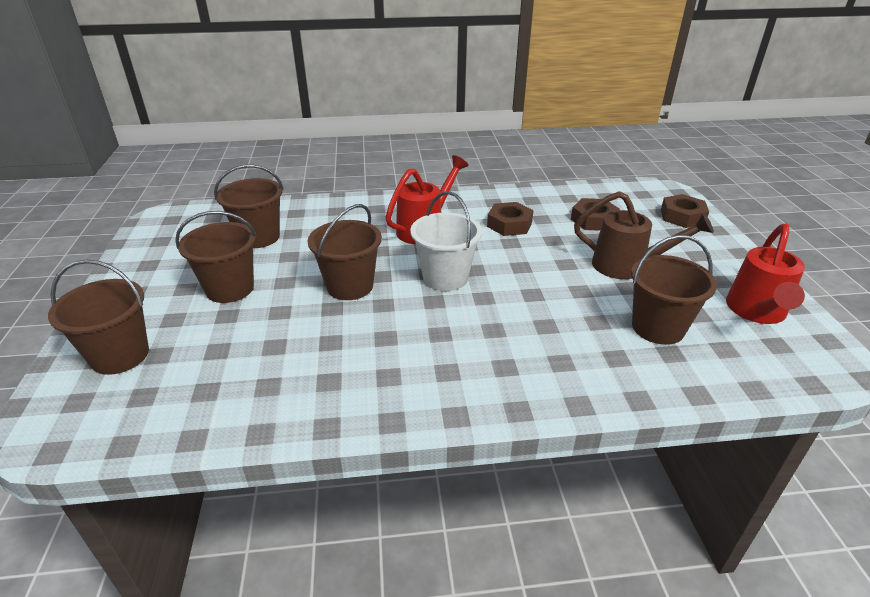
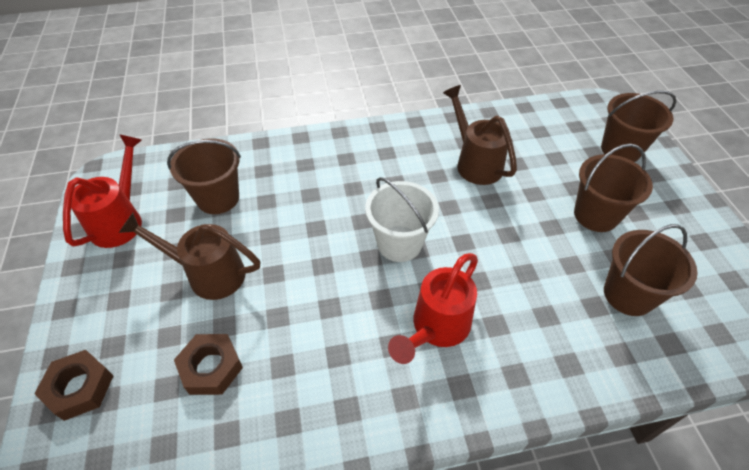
camera: 175 degrees right, 15 degrees up
brown bucket [308,204,382,300] -> none
brown nut [487,202,534,236] -> none
none -> brown watering can [443,85,517,185]

